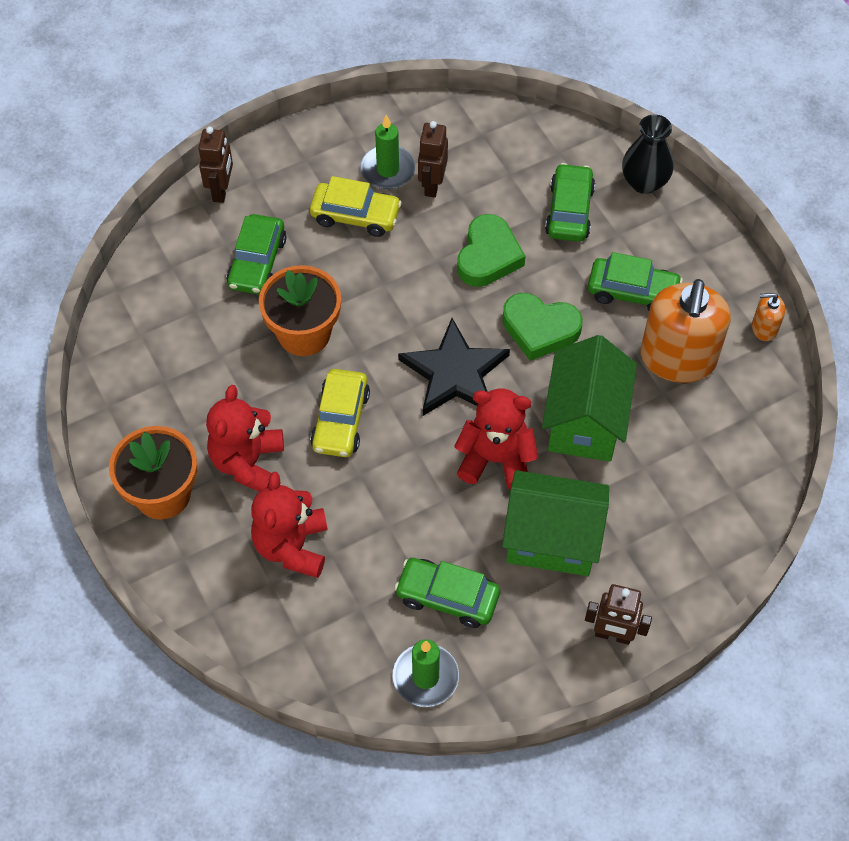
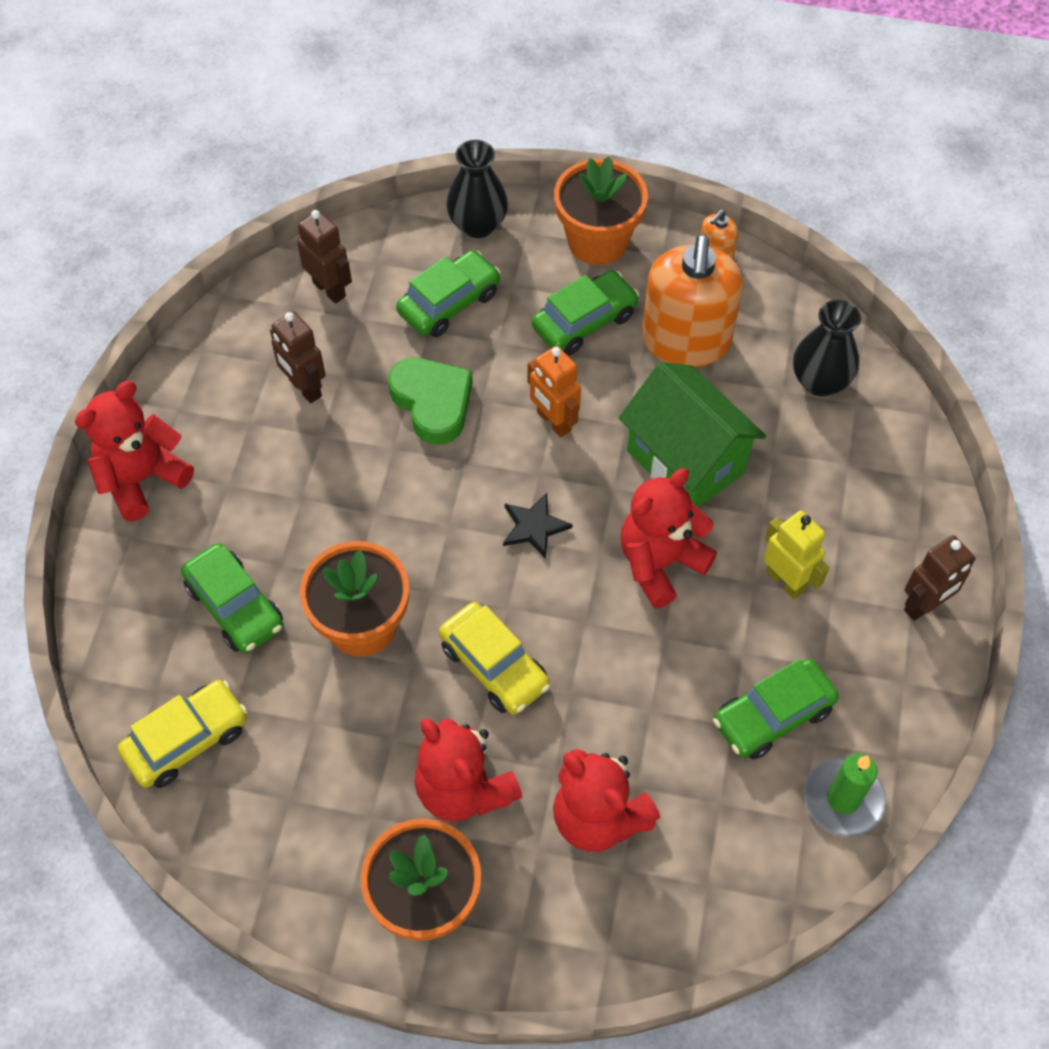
camera: 50 degrees left, 0 degrees up
brown robot [198,127,233,203] -> brown robot moved to [297,210,352,304]
yellow car [310,176,402,237] -> yellow car moved to [118,680,247,788]
green candle [360,115,416,189] -> none
black star [398,318,510,416] -> black star [503,493,573,559], size x0.52
green heart [502,293,583,361] -> orange robot [528,346,581,437]
green house [502,470,609,576] -> yellow robot [764,510,829,599]
green car [545,163,595,242] -> green car turned 90 degrees clockwise [396,250,501,337]
orange soap dispenser [641,279,731,383] -> orange soap dispenser turned 45 degrees clockwise [642,234,743,367]
none -> red teddy bear [75,381,194,521]
none -> orange flower pot [554,157,648,265]
none -> black vase [793,300,861,396]

